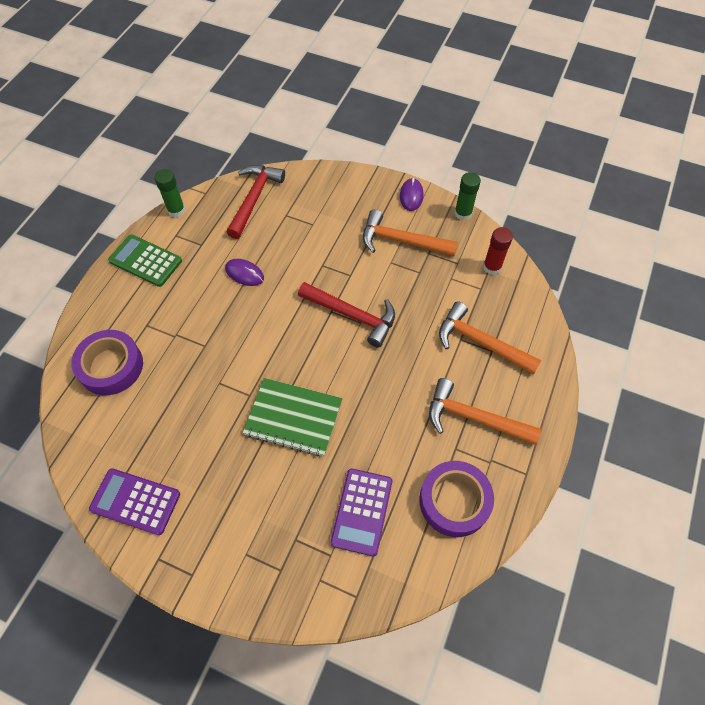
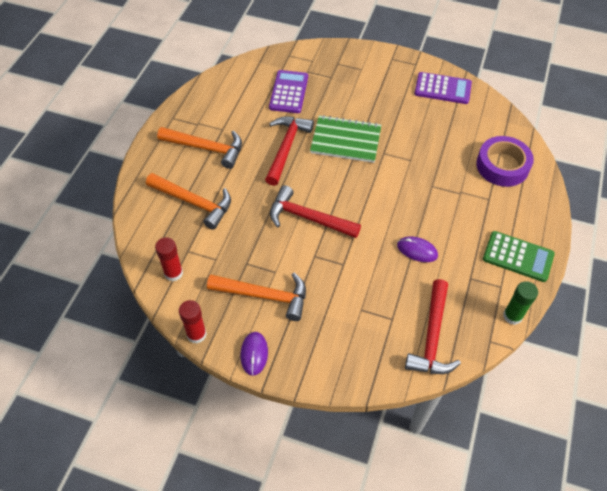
camera: 175 degrees right, 5 degrees down
purple tape [419,461,494,537] -> none
green glue stick [454,172,481,220] -> red glue stick [179,300,207,344]
none -> red hammer [265,116,314,186]

